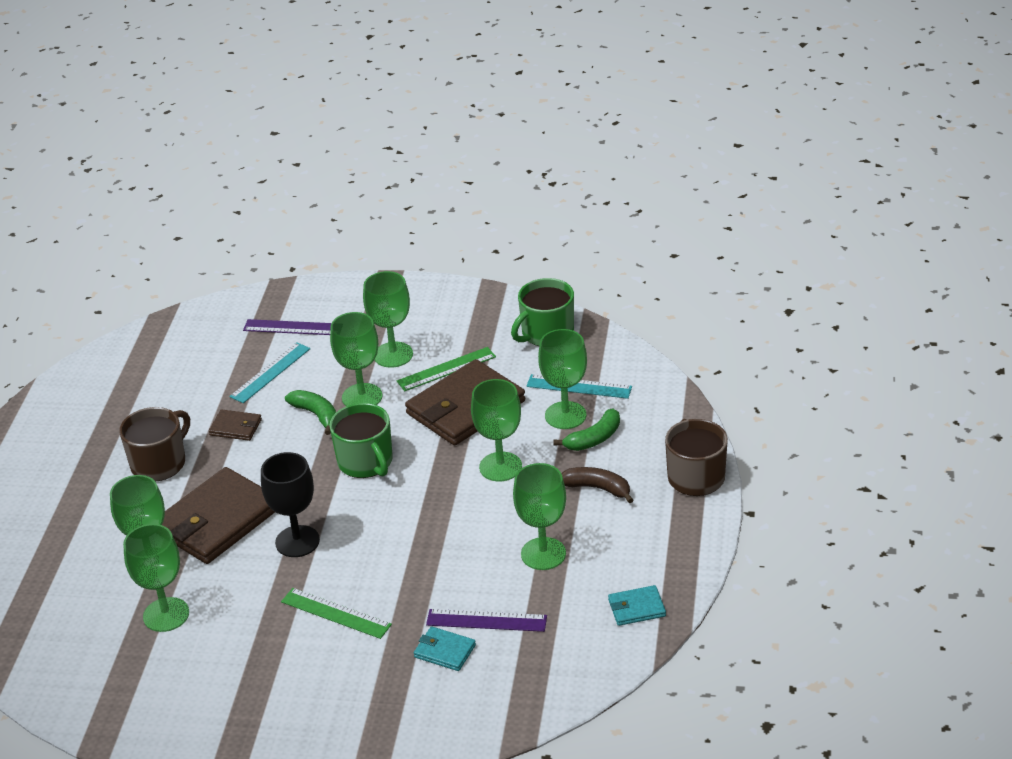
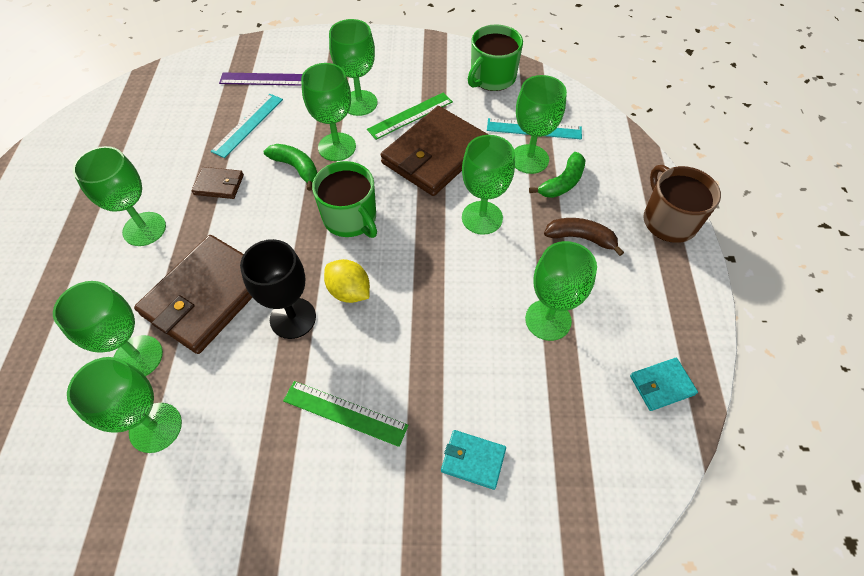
camera: 10 degrees left, 20 degrees up
brown mug [119,407,190,481] -> green goblet [73,146,166,246]
purple ruler [426,609,547,632] -> none
none -> yellow lemon [324,259,370,303]

